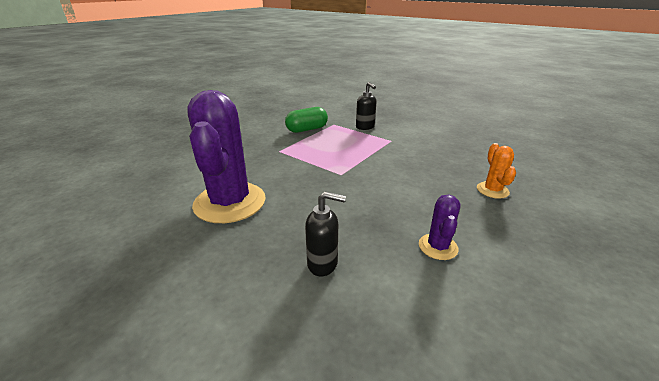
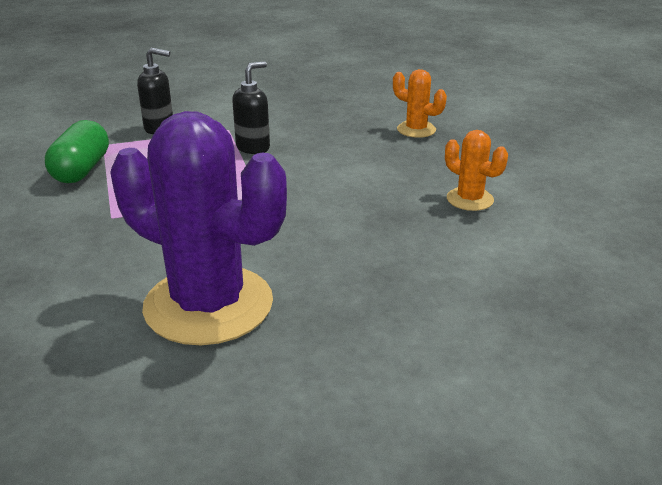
camera: 55 degrees left, 0 degrees up
black soap dispenser [305,192,346,276] -> black soap dispenser moved to [232,61,270,154]
purple cactus [419,195,461,260] -> orange cactus [445,130,508,211]

